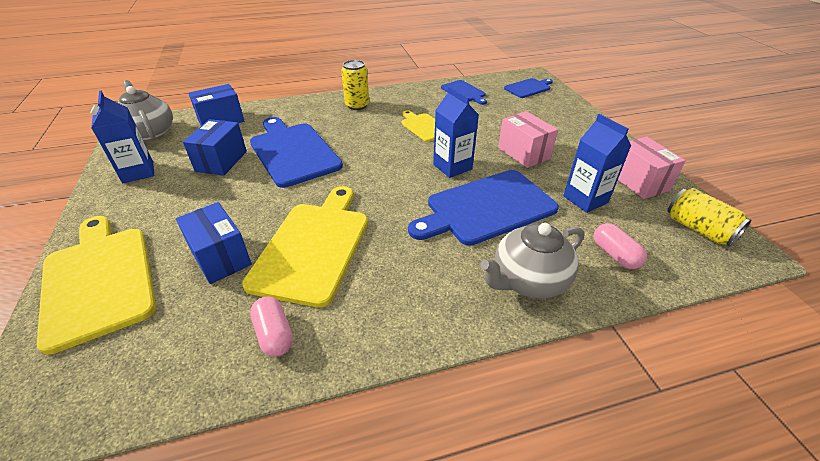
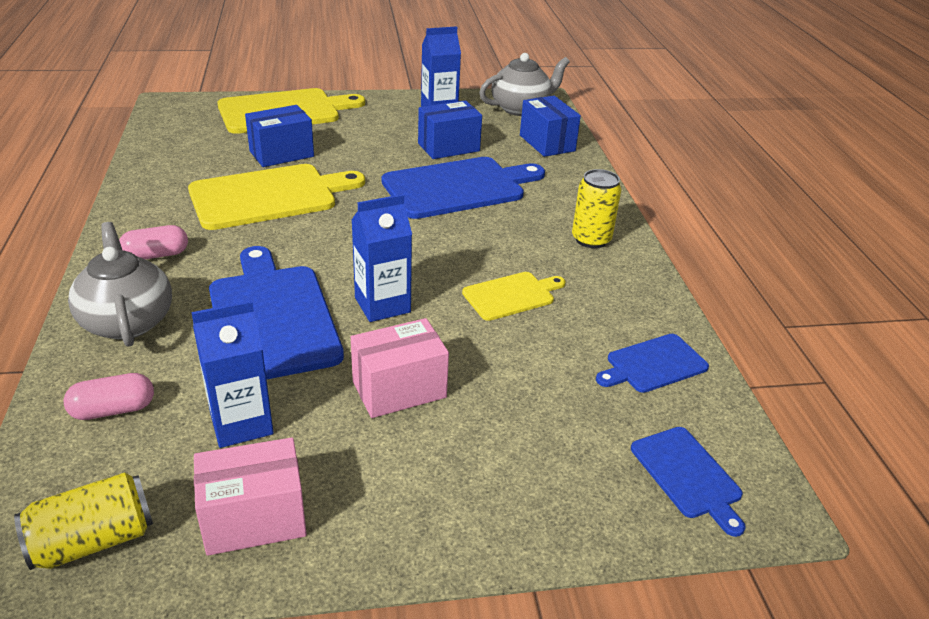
camera: 95 degrees right, 5 degrees down
blue box [183,119,247,176] -> blue box turned 45 degrees counterclockwise [418,100,482,159]
yellow cutting board [242,186,368,308] -> yellow cutting board turned 45 degrees counterclockwise [188,164,365,230]
pink capsule [250,297,293,357] -> pink capsule moved to [119,225,188,259]

